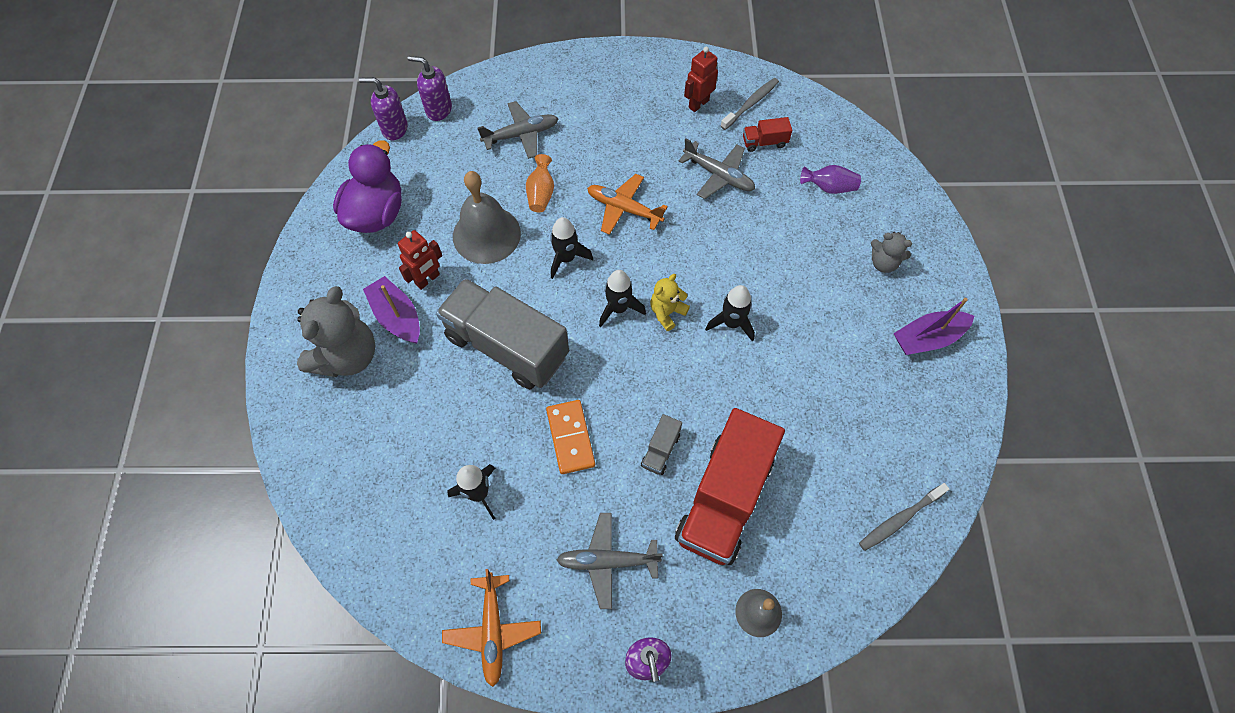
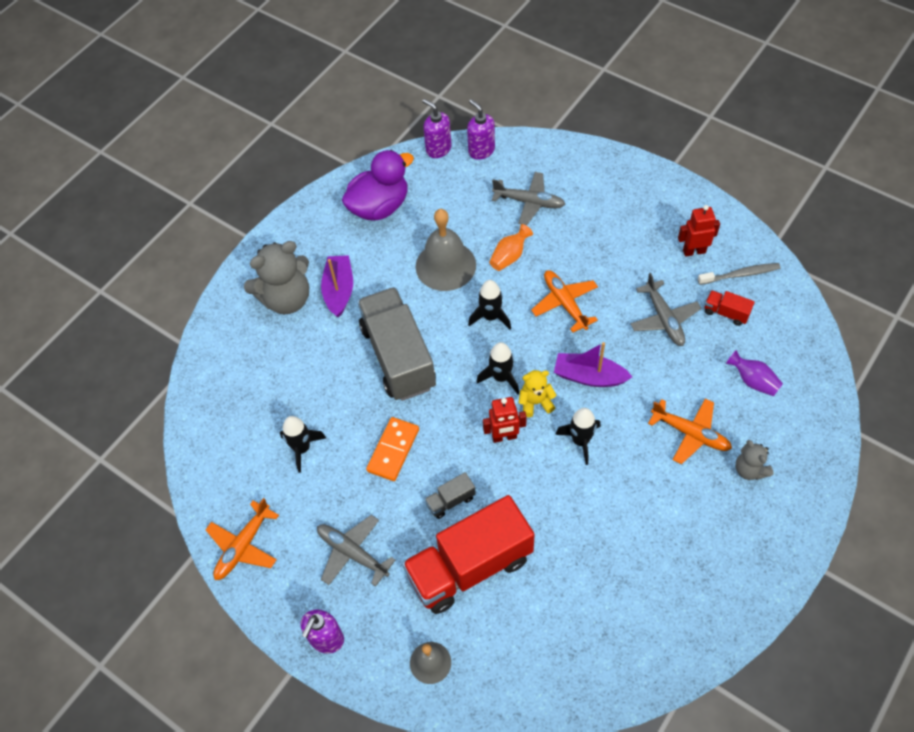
camera: 40 degrees right, 5 degrees down
red robot [398,230,442,290] -> red robot moved to [483,397,527,443]
grey toothbrush [859,483,949,551] -> none
purple boat [893,298,974,355] -> purple boat moved to [554,342,632,387]
none -> orange plane [648,398,732,464]

